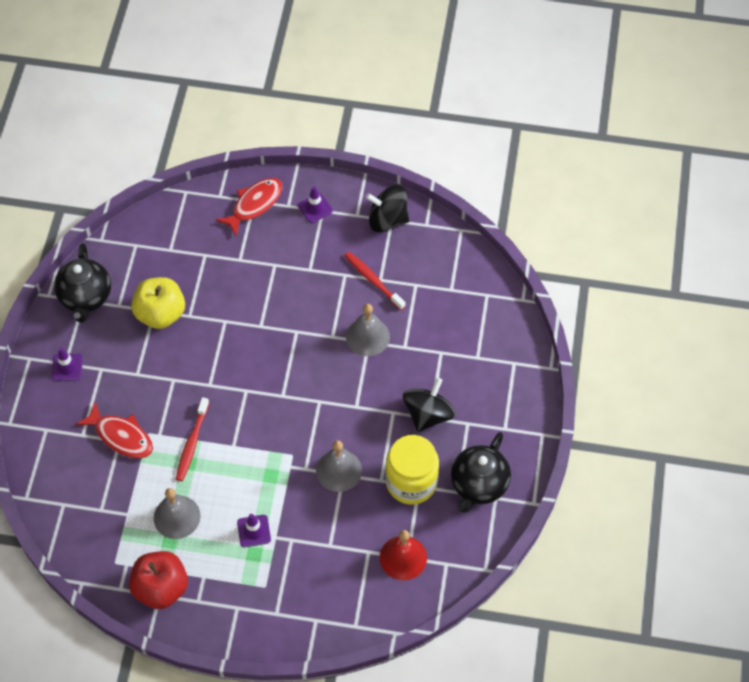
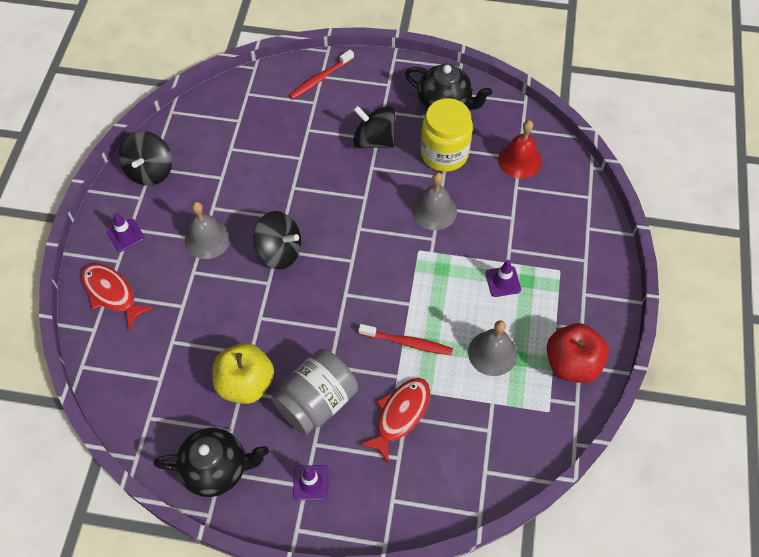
camera: 90 degrees left, 0 degrees up
red toothbrush [344,252,406,310] -> red toothbrush moved to [289,50,354,99]
grey bell [346,304,390,356] -> grey bell moved to [185,202,231,259]
none -> black spinning top [253,211,301,269]
none -> grey jar [271,349,358,435]

